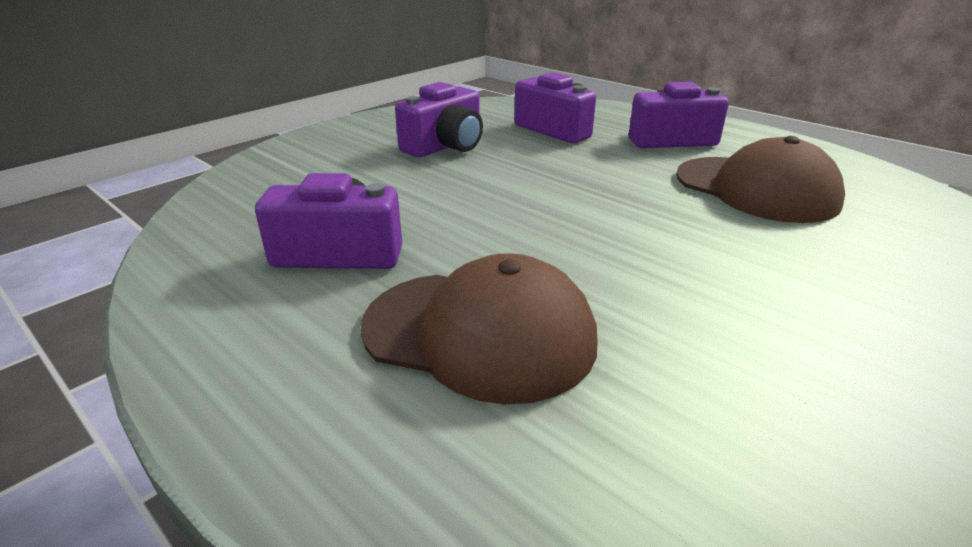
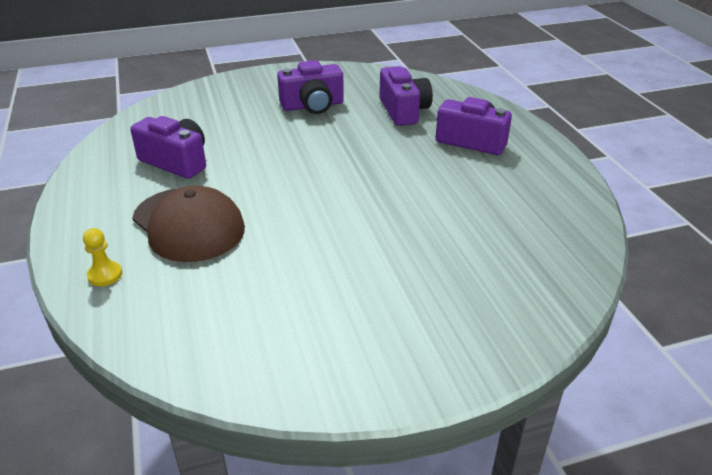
camera: 30 degrees right, 5 degrees up
brown cap [676,136,845,223] -> none
none -> yellow pawn [83,228,122,286]

